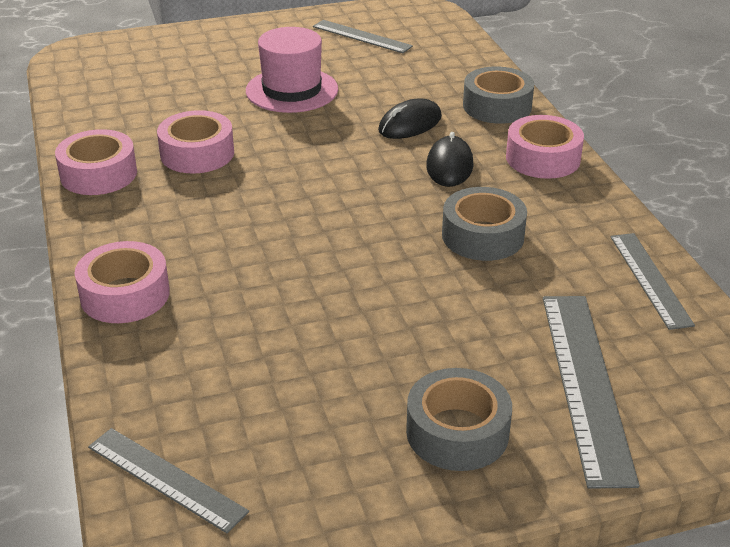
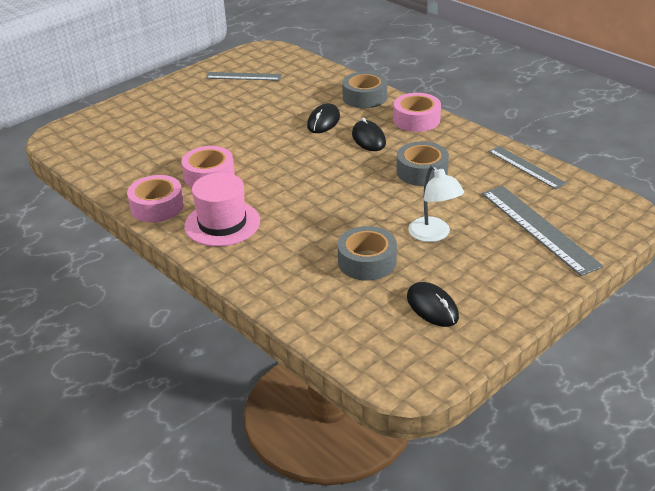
camera: 25 degrees left, 0 degrees up
pink tape [74,241,170,323] -> none
grey ruler [88,428,249,533] -> none
pink hat [246,27,338,113] -> pink hat moved to [185,173,260,246]
grey tape [406,368,512,471] -> grey tape moved to [337,226,397,281]
none -> black mouse [407,282,459,327]
none -> white lamp [408,165,464,242]

